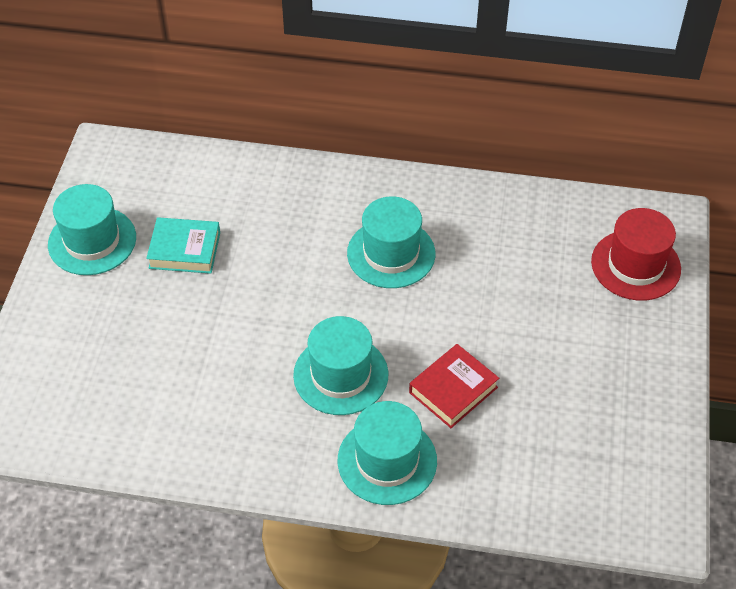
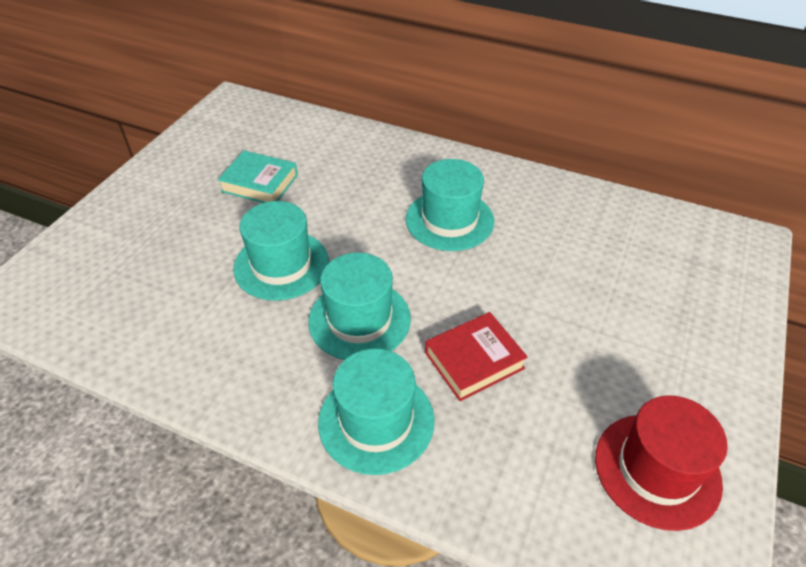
camera: 15 degrees right, 5 degrees down
turquoise hat [48,184,136,275] -> turquoise hat moved to [233,201,329,301]
red hat [591,208,681,301] -> red hat moved to [595,395,728,531]

